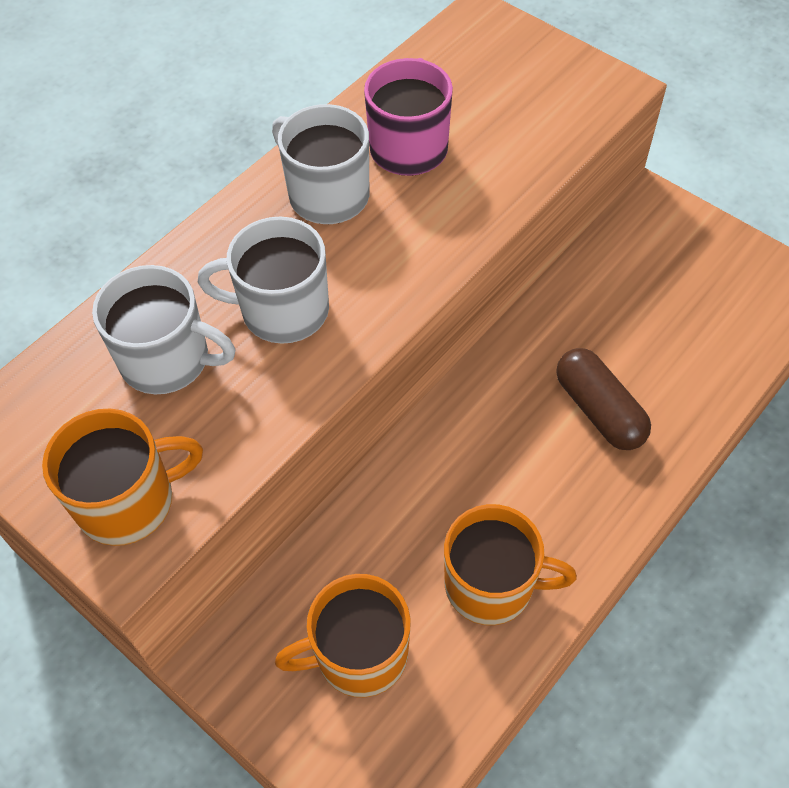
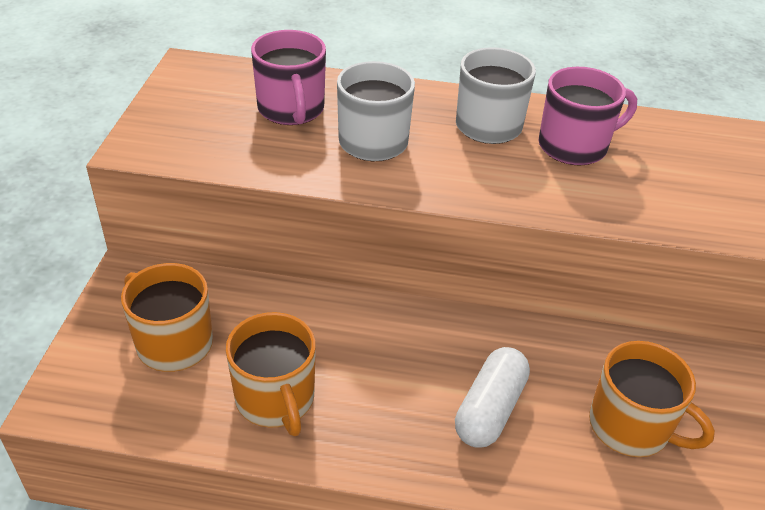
camera: 55 degrees right, 15 degrees down
orange mug [42,409,203,546] -> orange mug moved to [589,341,715,457]
white mug [92,265,235,394] -> pink mug [251,30,326,125]
brown capsule [556,348,651,450] -> white capsule [455,347,530,448]

